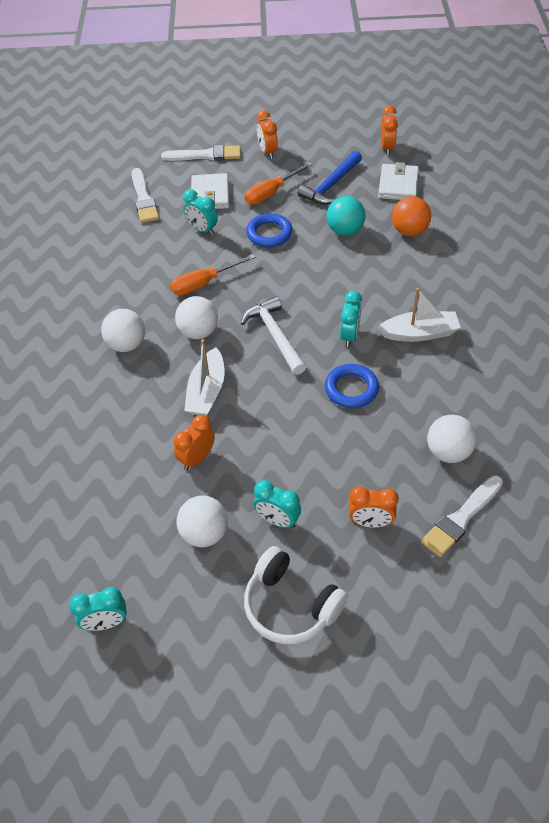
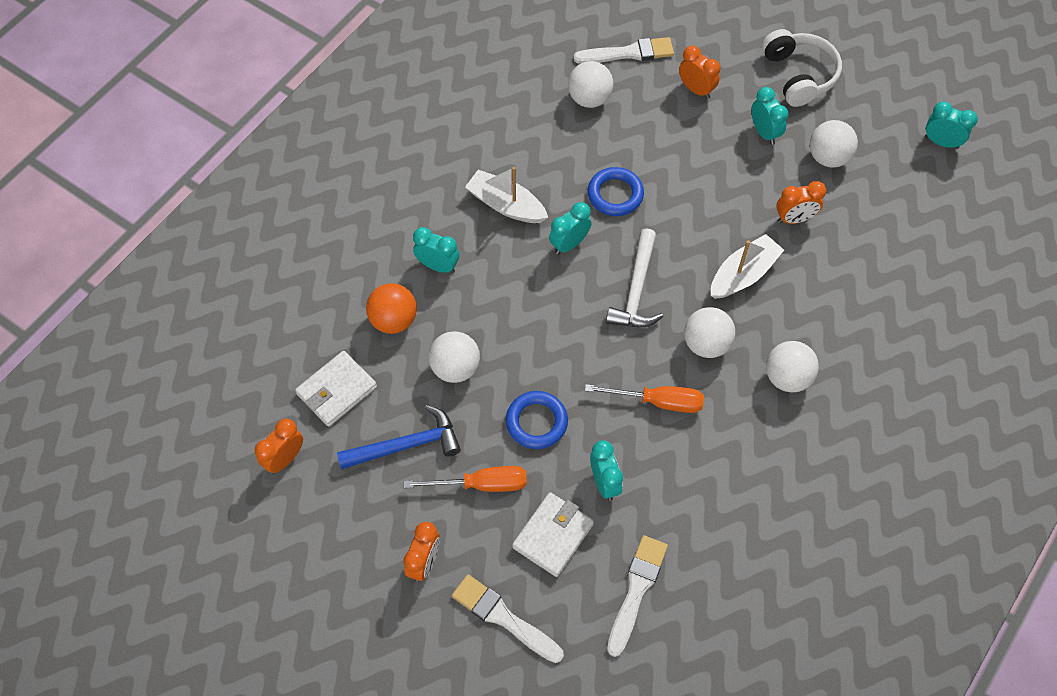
camera: 145 degrees left, 10 degrees up
turquoise ball [326,196,366,236] -> white ball [429,331,480,383]
none -> turquoise clock [413,227,459,273]

